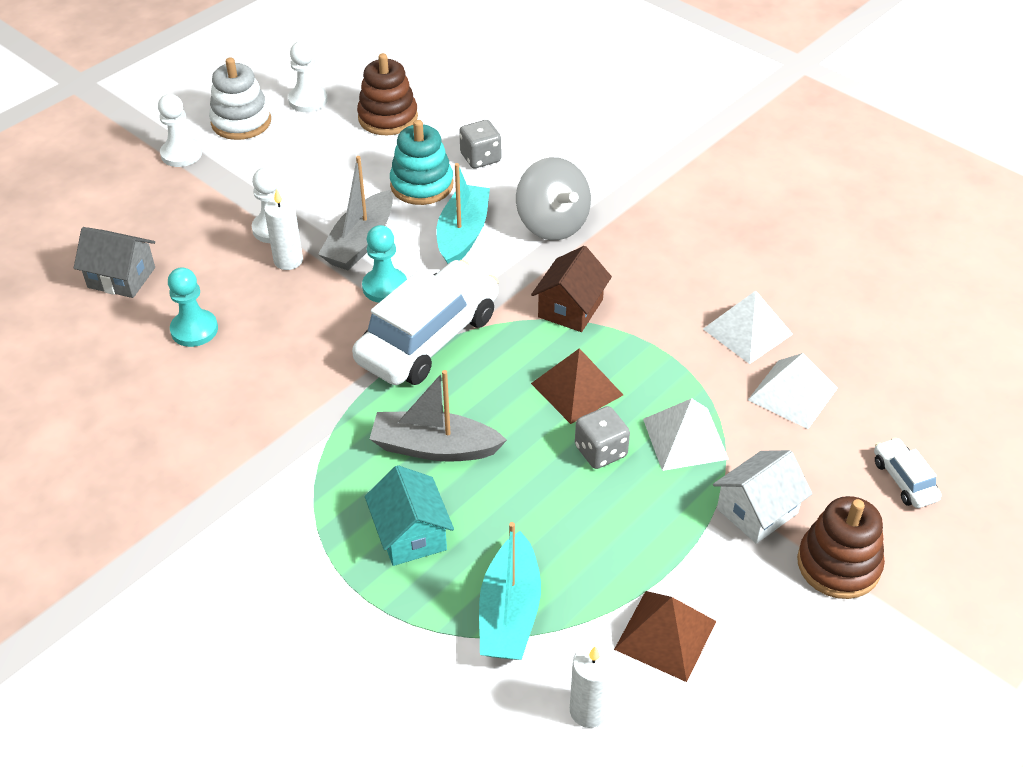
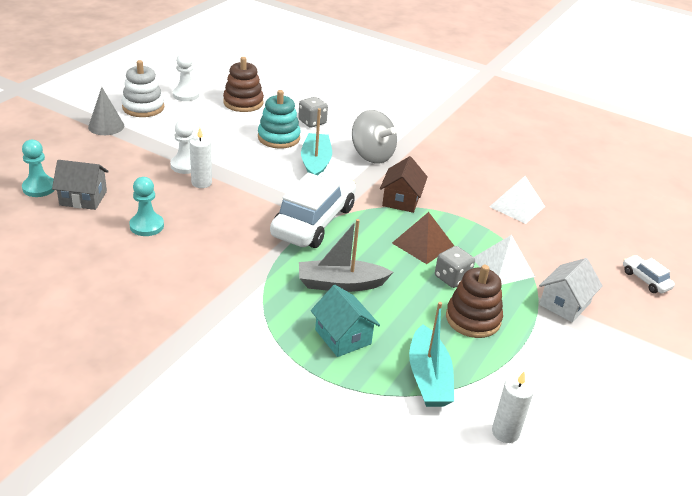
camera: 15 degrees left, 10 degrees down
white pawn [158,94,202,167] -> grey cone [88,87,124,135]
grey boat [318,156,393,270] -> none
turquoise pawn [362,225,407,303] -> turquoise pawn moved to [22,140,55,197]
brown pyramid [614,591,716,682] -> none
white pyramid [748,353,838,429] -> none
brown stacking toy [797,496,885,599] -> brown stacking toy moved to [446,265,503,338]

